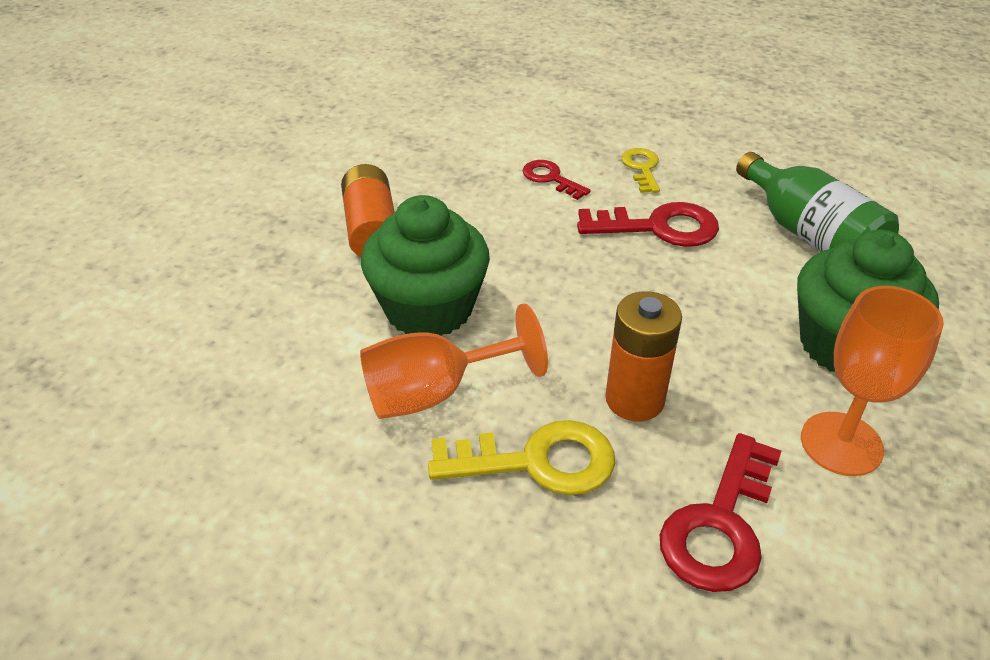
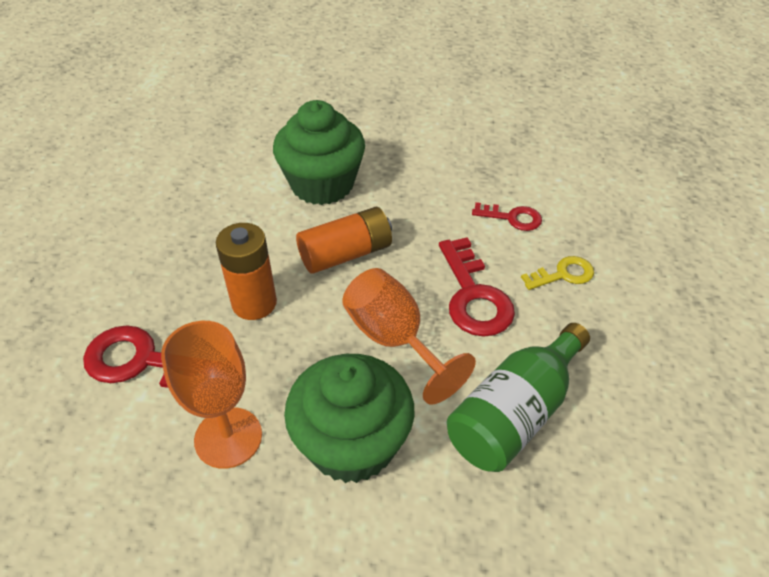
camera: 75 degrees right, 5 degrees up
orange battery [341,164,395,257] -> orange battery moved to [296,207,392,274]
orange goblet [360,304,548,419] -> orange goblet moved to [342,268,476,405]
yellow key [428,420,615,495] -> none
red key [523,160,591,200] -> red key turned 75 degrees clockwise [472,202,542,231]

